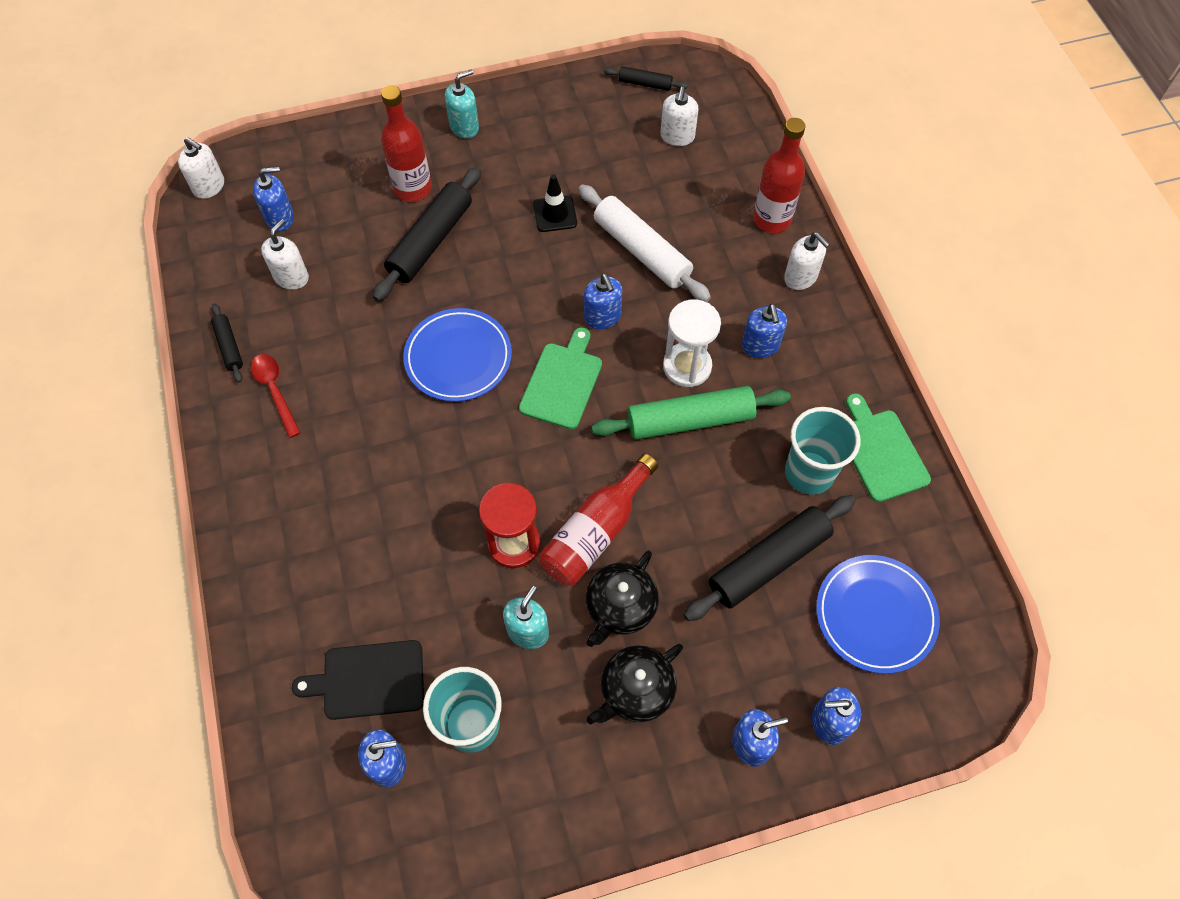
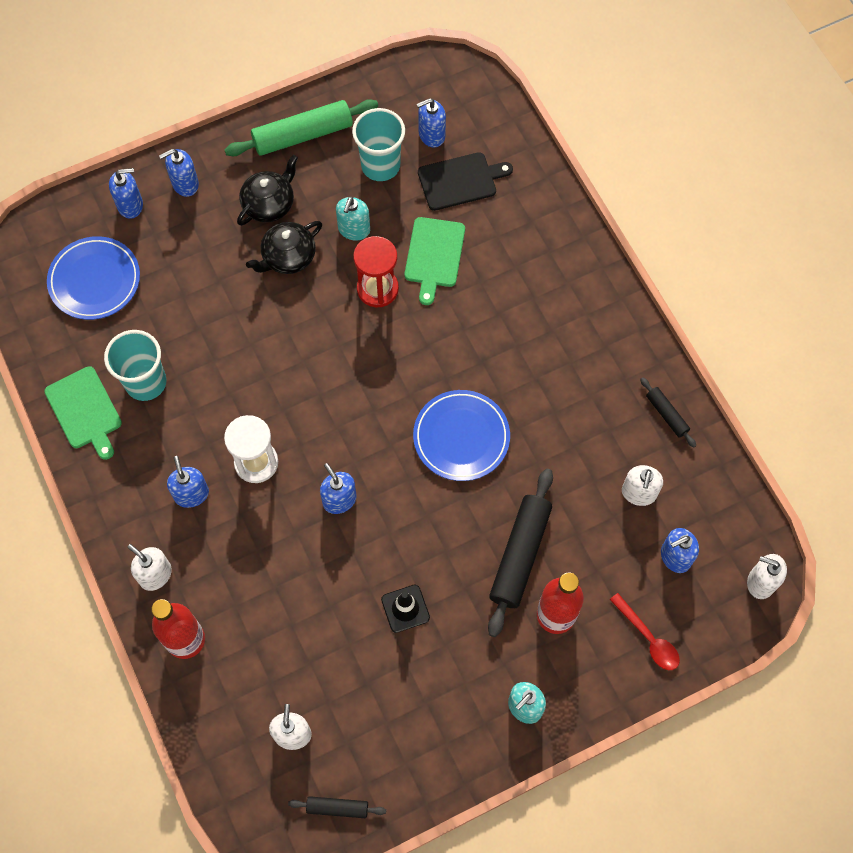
camera: 170 degrees right, 5 degrees up
red spoon [251,354,301,438] -> red spoon moved to [610,593,680,670]
green cutting board [519,327,602,429] -> green cutting board moved to [405,217,465,305]
red bottle [539,454,658,586] -> none
white rolling pin [578,184,711,302] -> none
black teapot [586,550,659,647] -> black teapot turned 150 degrees counterclockwise [246,221,322,274]
green rolling pin [591,386,791,440] -> green rolling pin moved to [224,99,378,156]
black rolling pin [684,495,856,621] -> none

